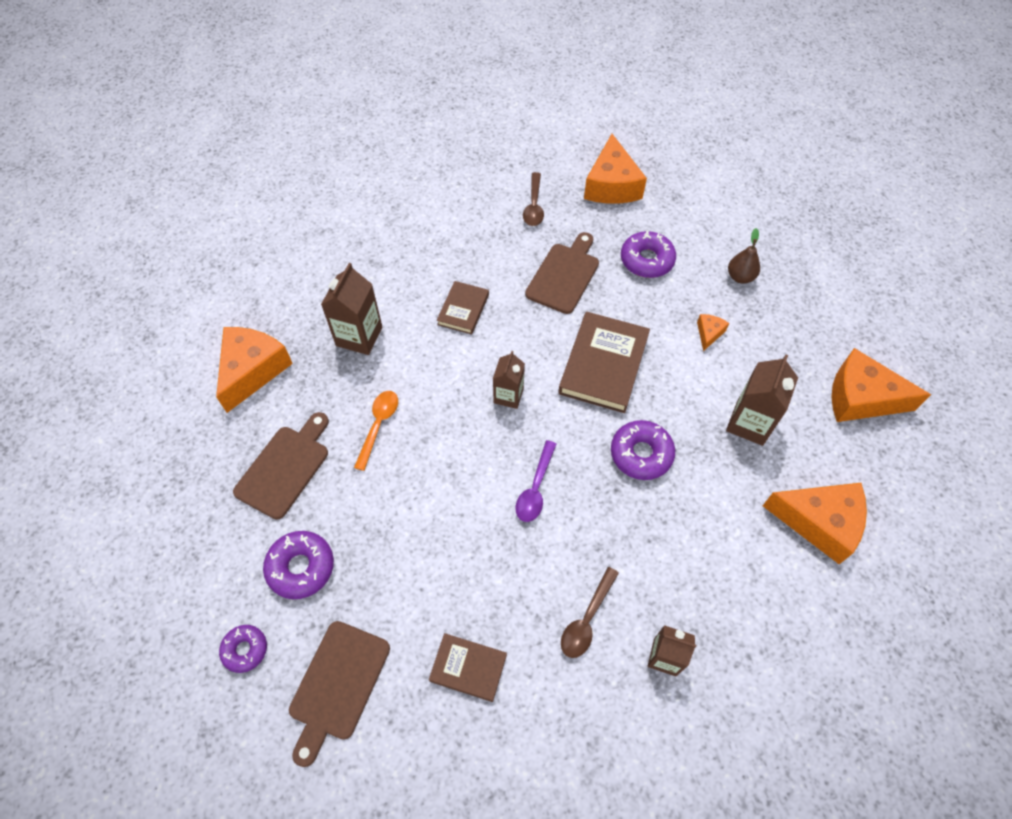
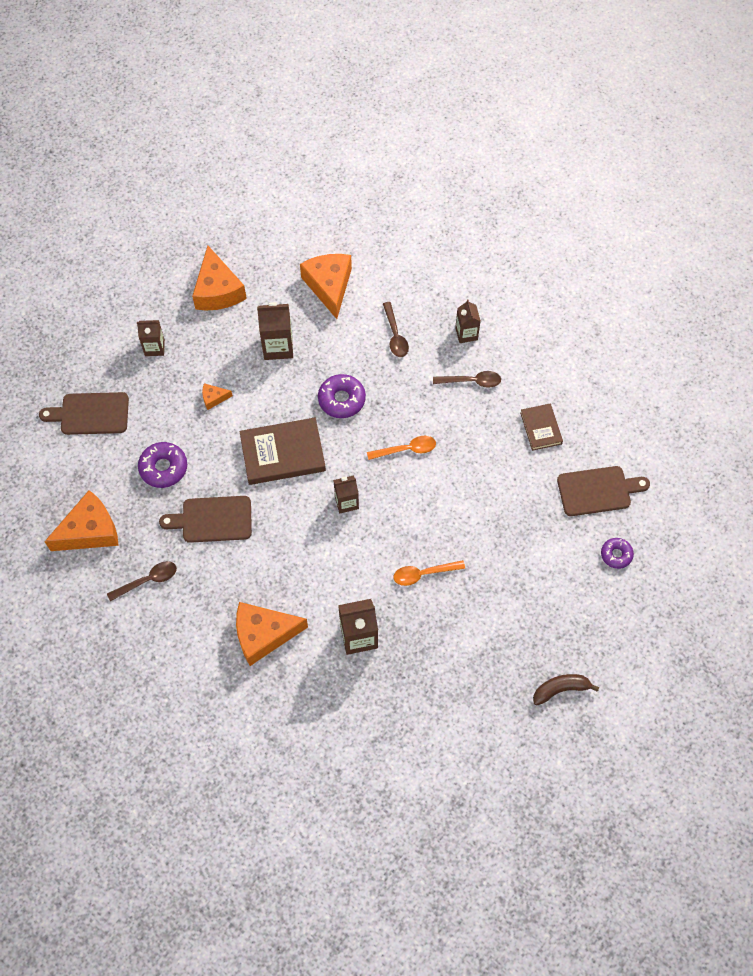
camera: 120 degrees left, 5 degrees up
orange cheese [216,327,293,413] -> orange cheese moved to [236,602,308,666]
brown cutting board [233,412,329,520] -> brown cutting board moved to [39,392,129,435]
purple donut [263,531,334,599] -> none
brown book [437,281,489,335] -> none
purple spoon [515,440,556,522] -> orange spoon [367,436,436,460]
brown pear [728,228,760,284] -> none
none -> brown carton [137,320,165,356]
none -> brown spoon [383,302,409,357]
none -> brown banana [533,674,599,706]

